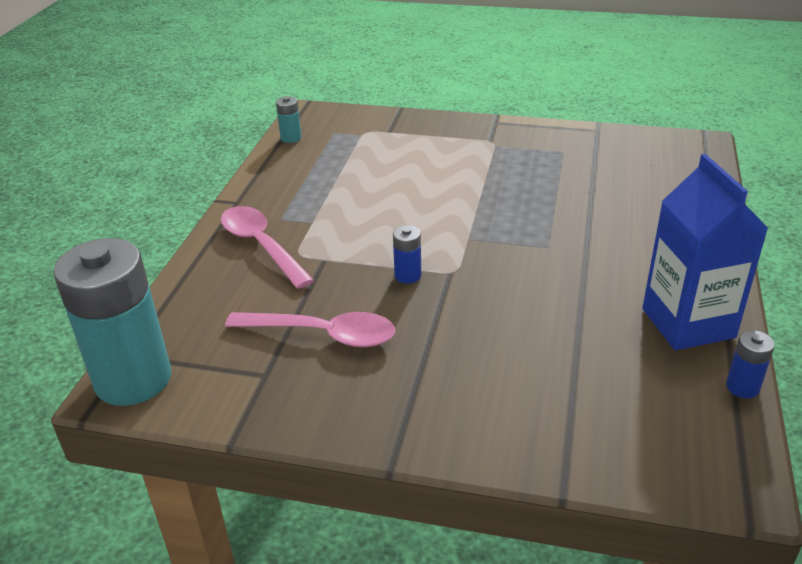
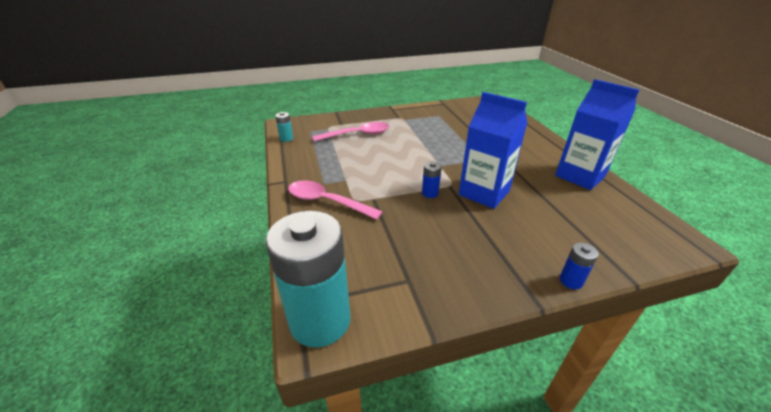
camera: 30 degrees left, 0 degrees up
pink spoon [225,312,395,347] -> pink spoon moved to [313,122,389,141]
blue battery [726,330,775,398] -> blue battery moved to [560,242,599,290]
none -> blue carton [459,92,527,209]

